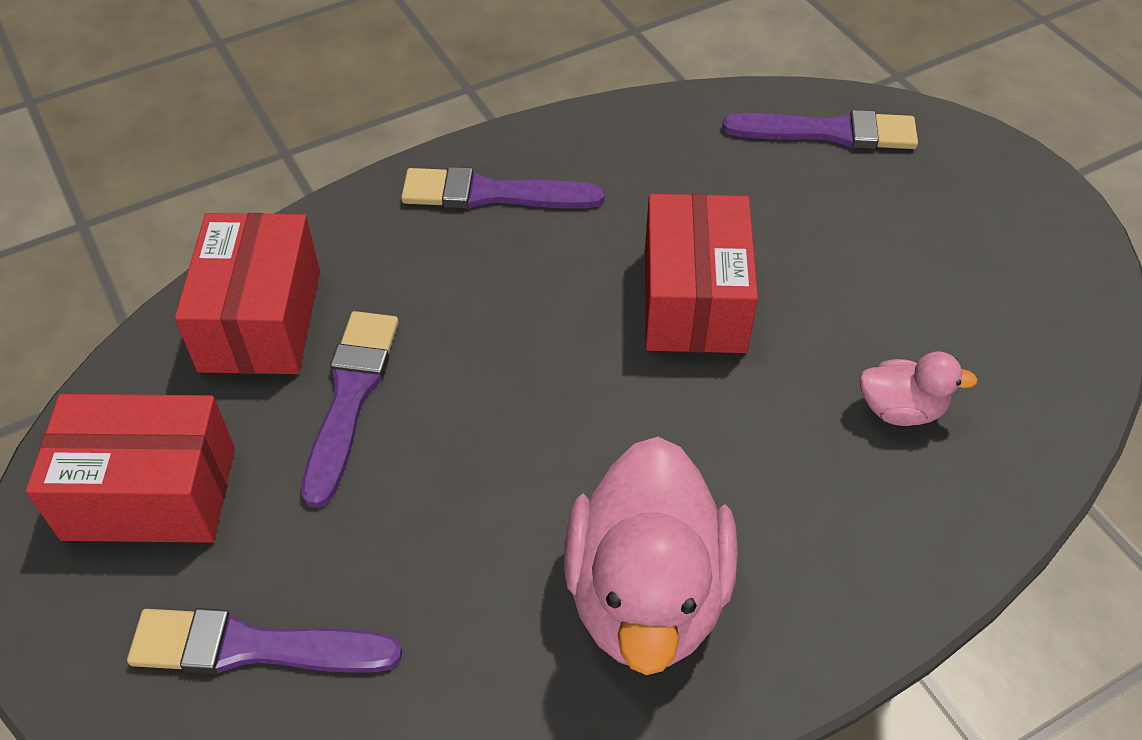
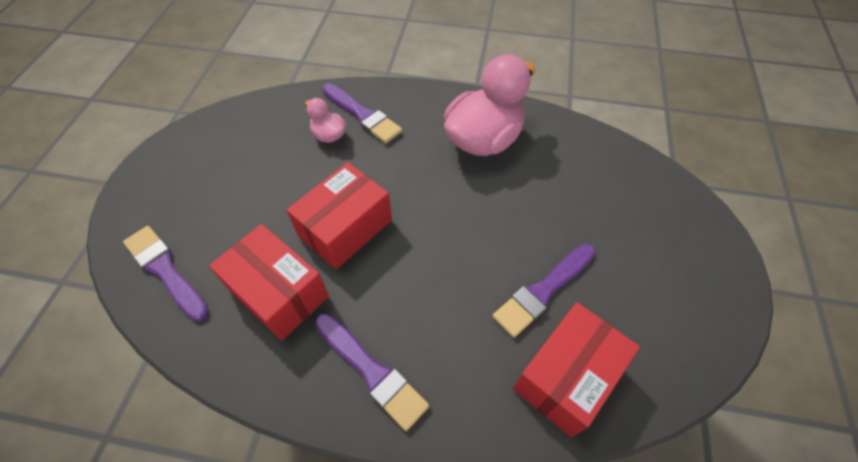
camera: 140 degrees left, 5 degrees up
red box [26,394,235,543] -> red box moved to [209,224,329,341]
purple brush [127,608,402,674] -> purple brush moved to [322,83,402,143]

